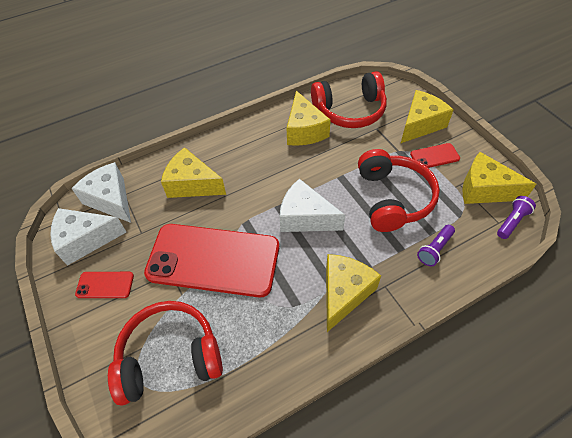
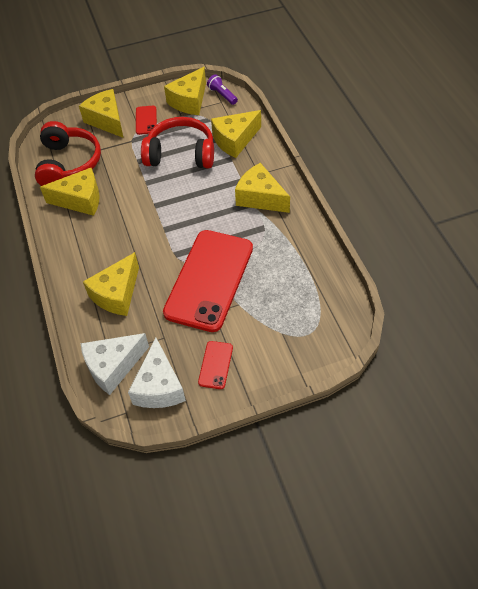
camera: 80 degrees left, 0 degrees up
red headphones [108,301,223,406] -> none
white cheese [280,179,345,232] -> none
purple flashlight [417,225,455,266] -> yellow cheese [211,110,261,158]

